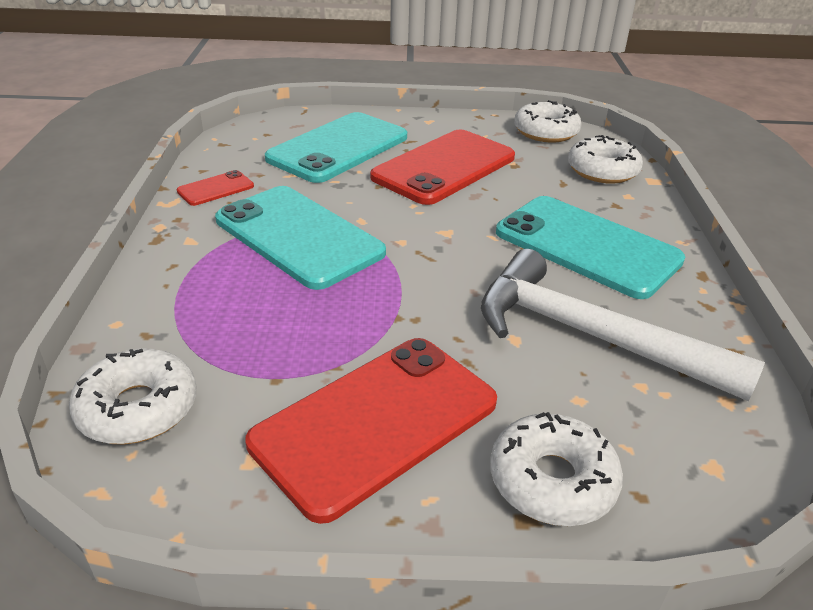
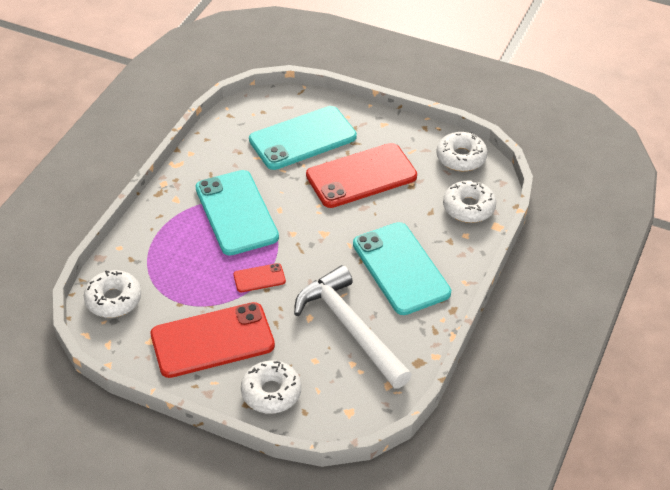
camera: 25 degrees right, 10 degrees up
red phone [177,170,254,206] -> red phone moved to [233,263,286,292]

